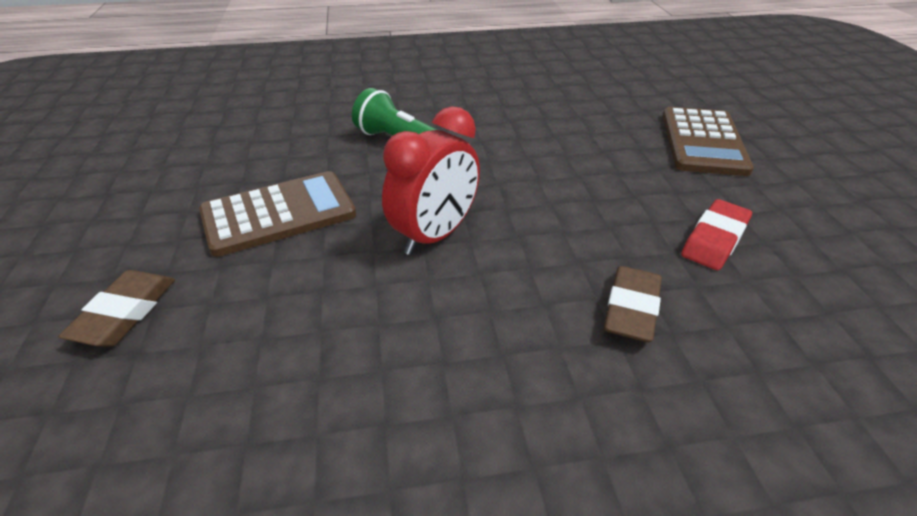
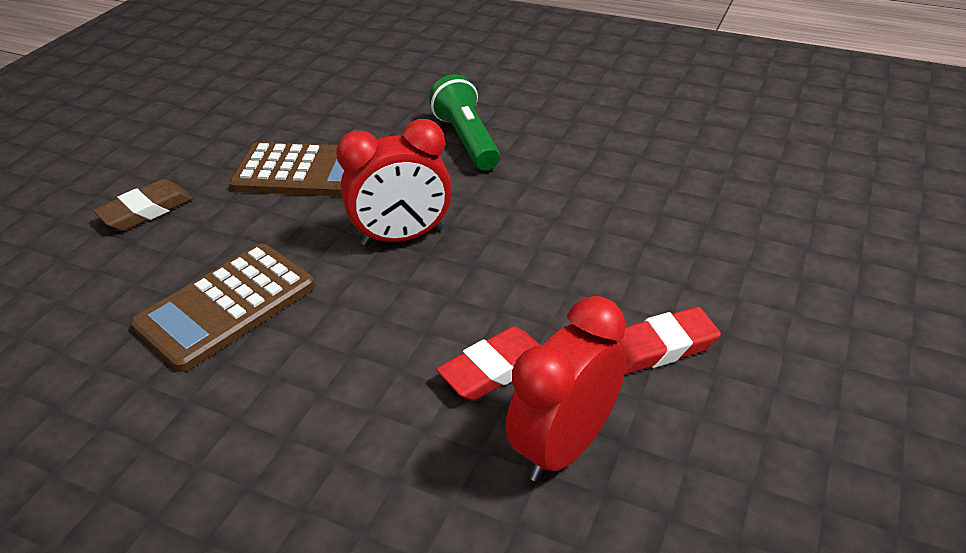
camera: 35 degrees right, 0 degrees up
brown eraser [604,266,662,342] -> red eraser [436,326,541,401]
brown calculator [663,107,754,176] -> brown calculator moved to [131,244,315,372]
none -> red clock [505,296,626,482]

